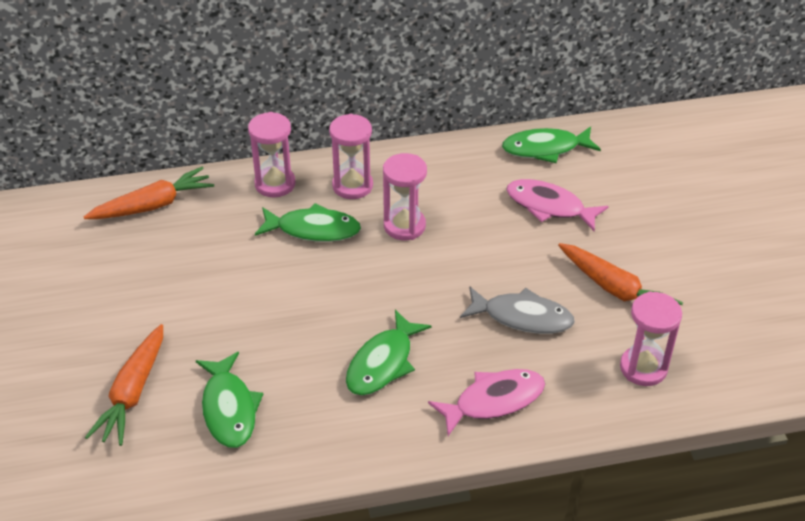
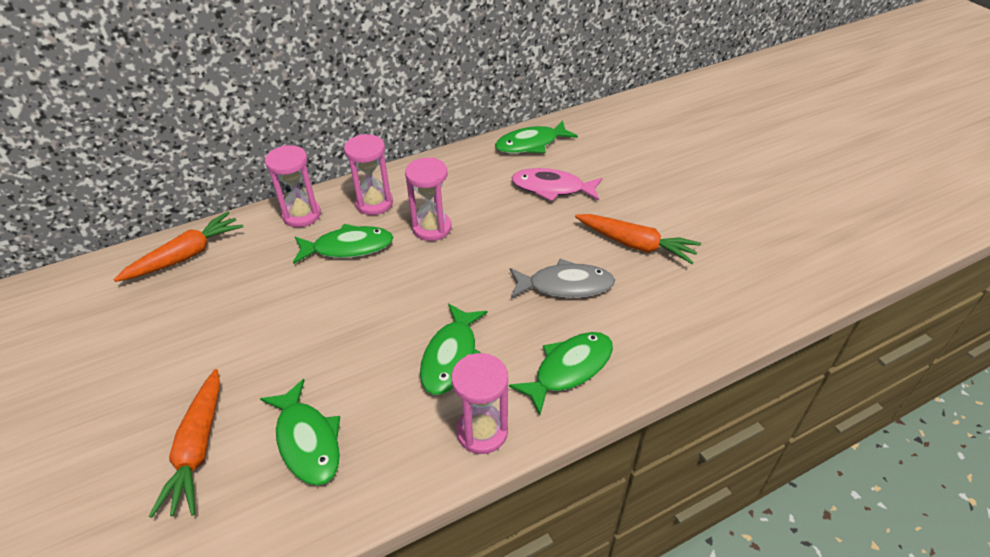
camera: 15 degrees left, 0 degrees up
pink fish [428,369,545,436] -> green fish [509,332,613,415]
pink hourglass [620,291,682,386] -> pink hourglass moved to [451,353,508,454]

